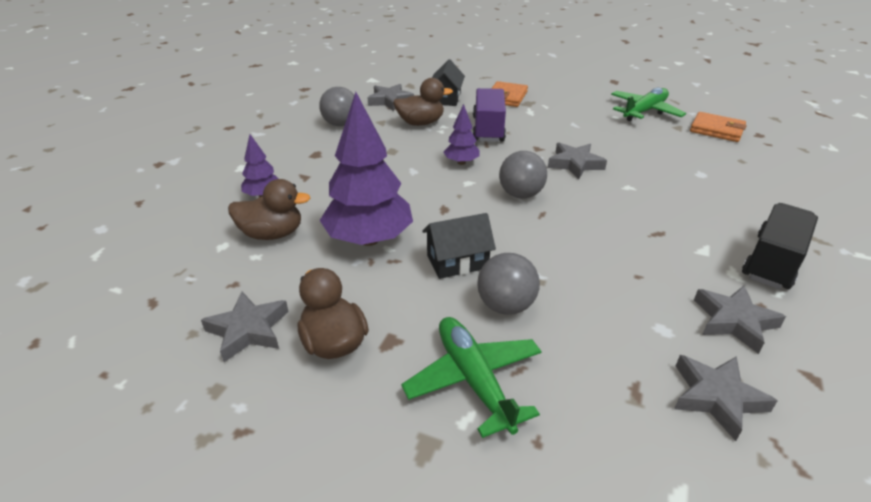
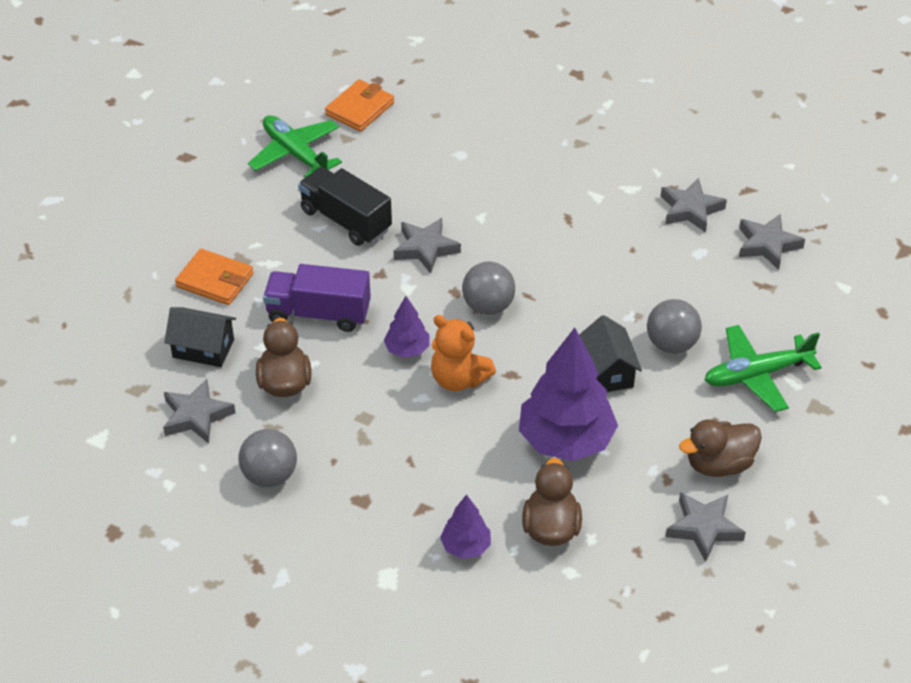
camera: 85 degrees left, 10 degrees up
black truck [742,203,818,289] -> black truck moved to [298,167,392,246]
none -> orange teddy bear [431,315,496,391]

